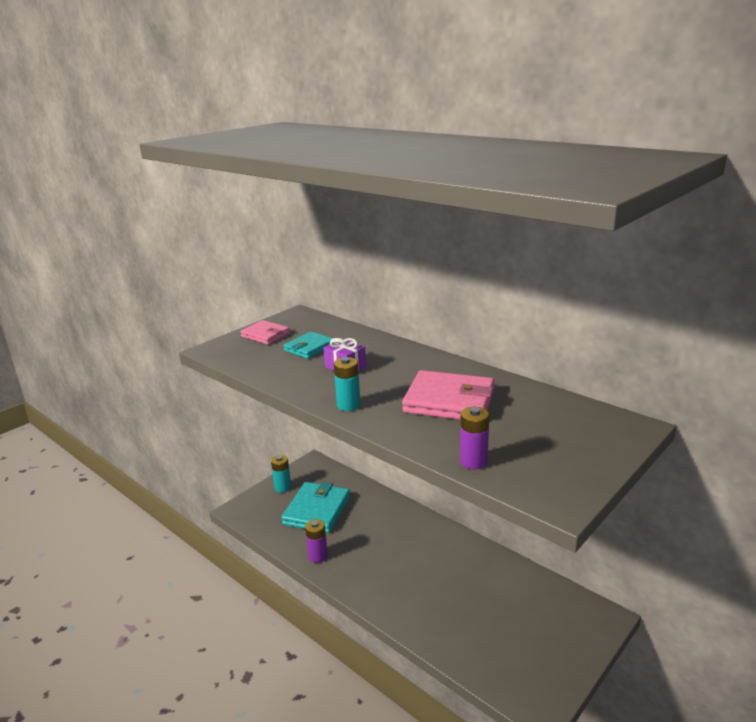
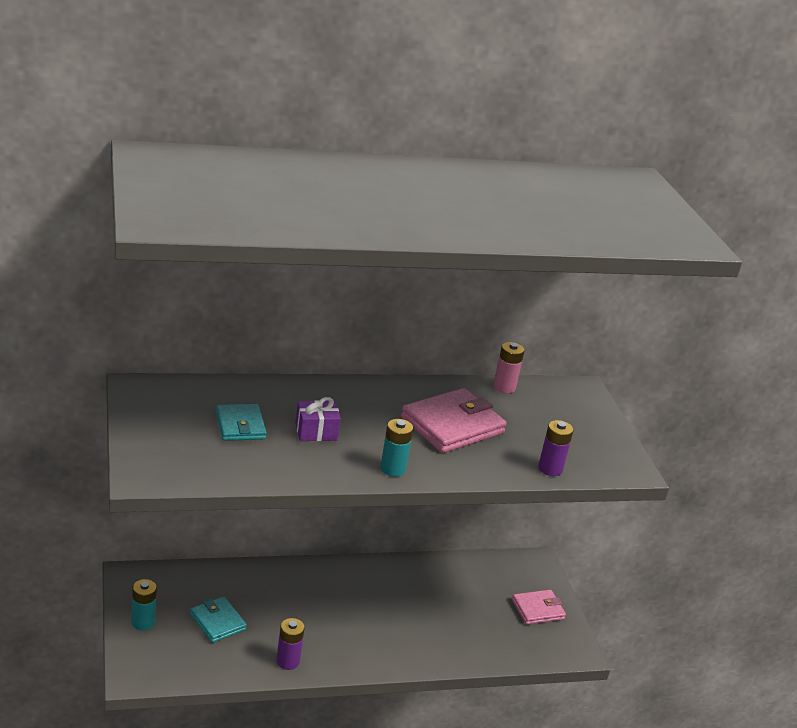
camera: 60 degrees left, 5 degrees up
pink wallet [240,320,290,344] -> pink wallet moved to [512,590,566,625]
turquoise wallet [281,482,350,533] -> turquoise wallet [190,596,247,643], size x0.60
none -> pink battery [493,342,525,393]

